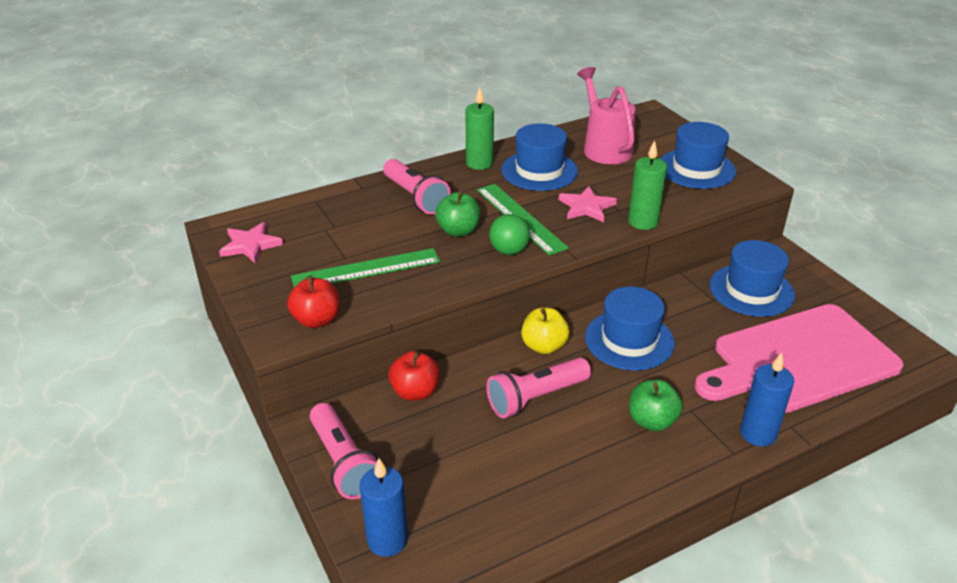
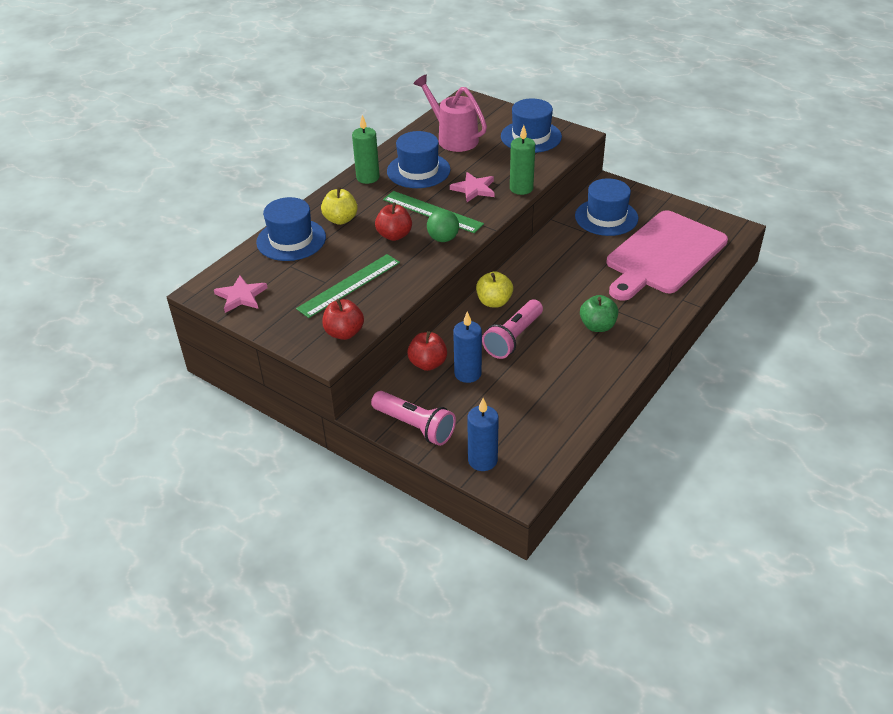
camera: 25 degrees left, 5 degrees up
pink flashlight [383,159,451,215] -> yellow apple [321,187,358,225]
green apple [435,190,480,237] -> red apple [375,202,412,241]
blue hat [585,287,675,370] -> blue hat moved to [256,197,326,261]
blue candle [740,353,794,447] -> blue candle moved to [453,311,482,383]

